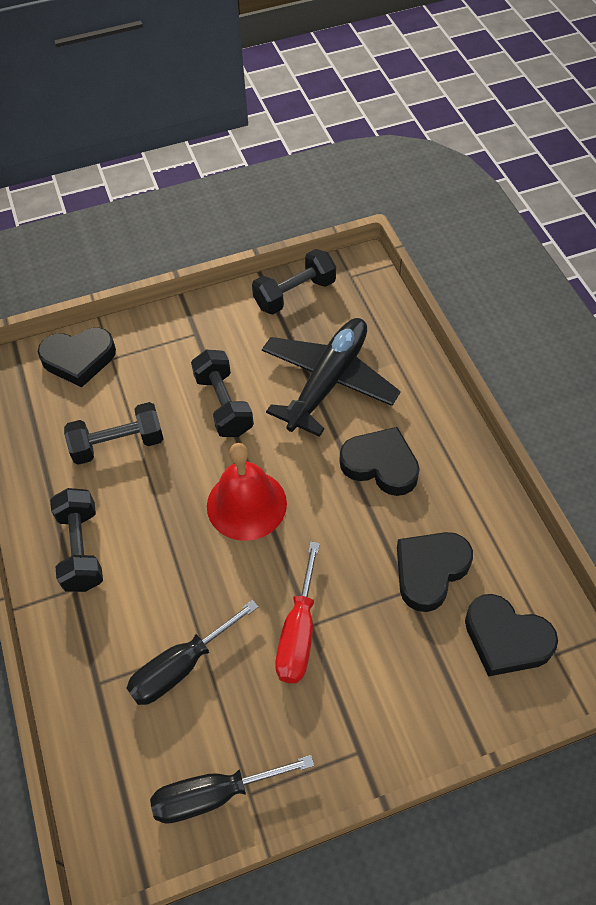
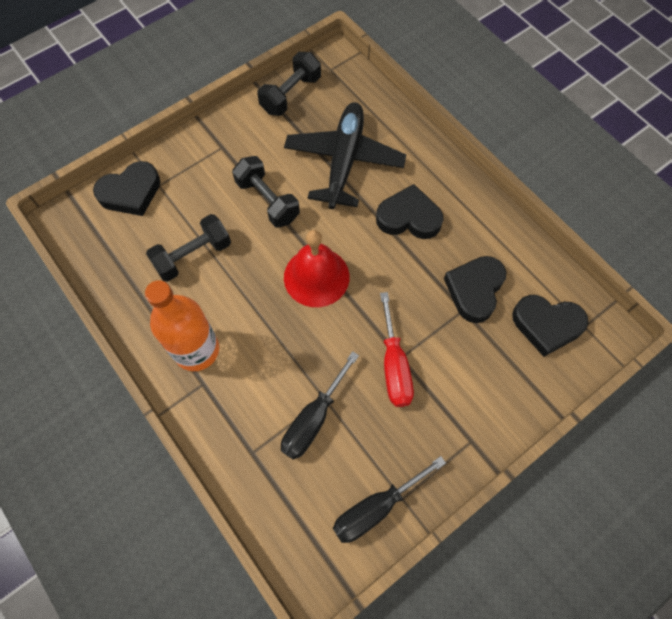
camera: 20 degrees left, 10 degrees up
black dumbbell [50,488,103,592] -> orange bottle [145,280,219,371]

